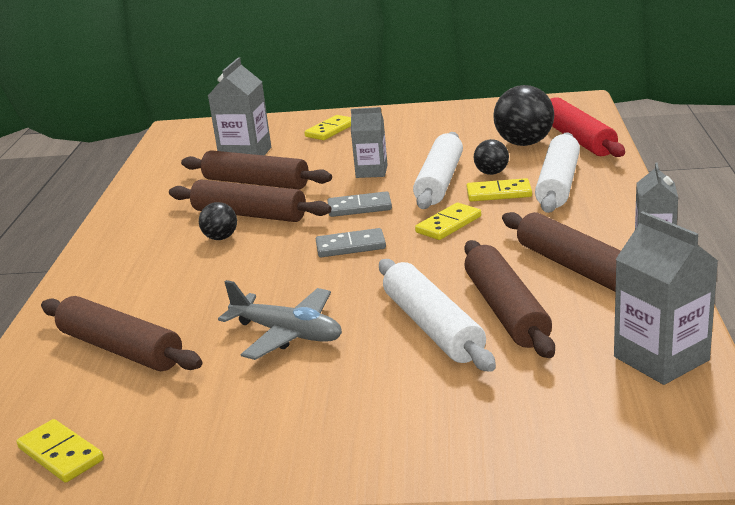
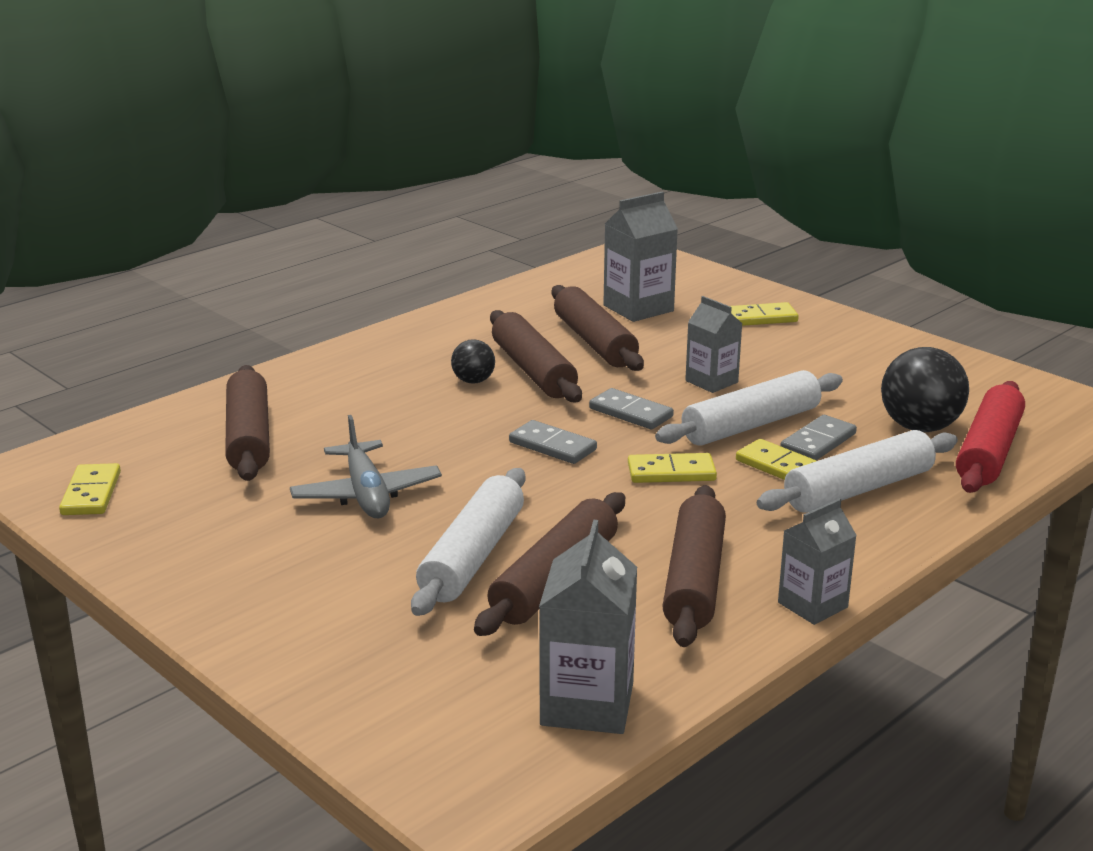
camera: 40 degrees right, 0 degrees up
black ball [474,139,509,175] -> grey domino [780,415,857,460]

